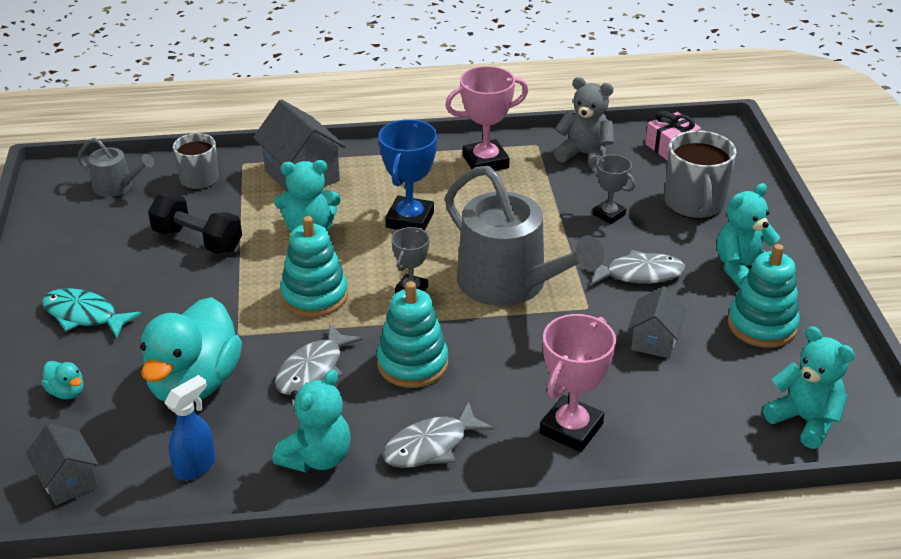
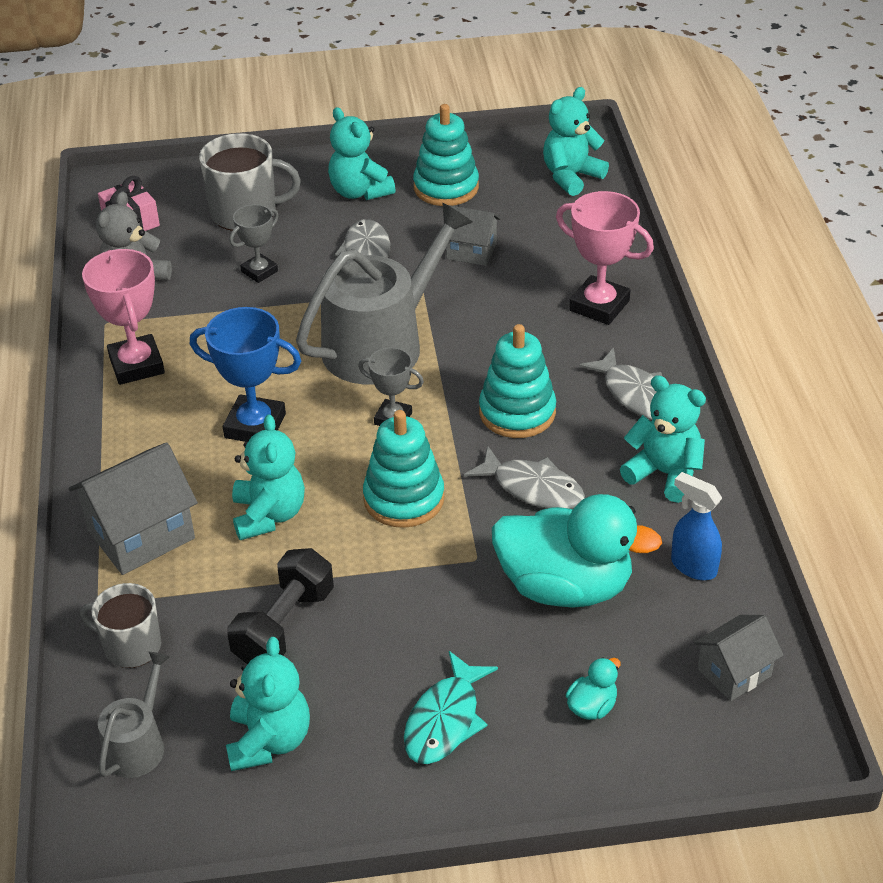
camera: 90 degrees left, 5 degrees up
none -> turquoise teddy bear [226,637,310,771]

